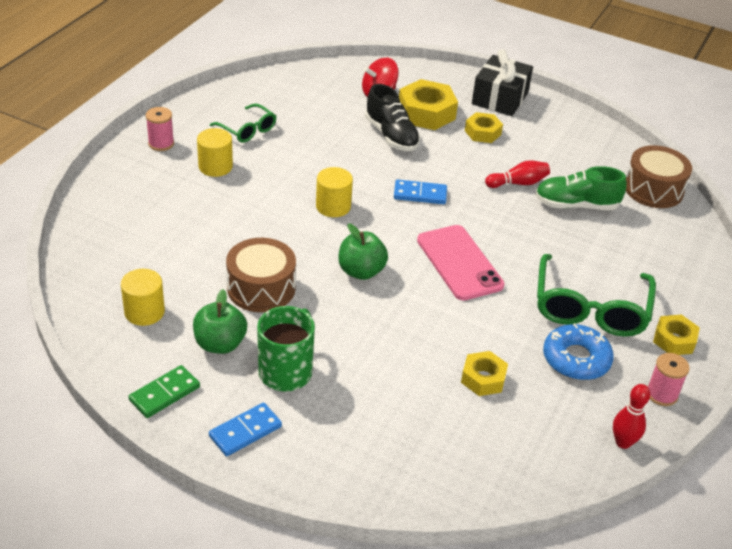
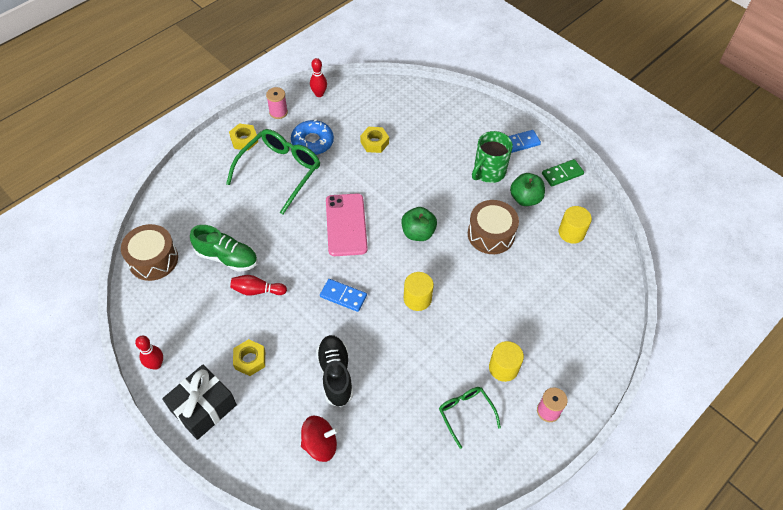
camera: 160 degrees left, 15 degrees up
yellow nut [399,79,458,130] -> none
none -> red bowling pin [135,336,163,370]

